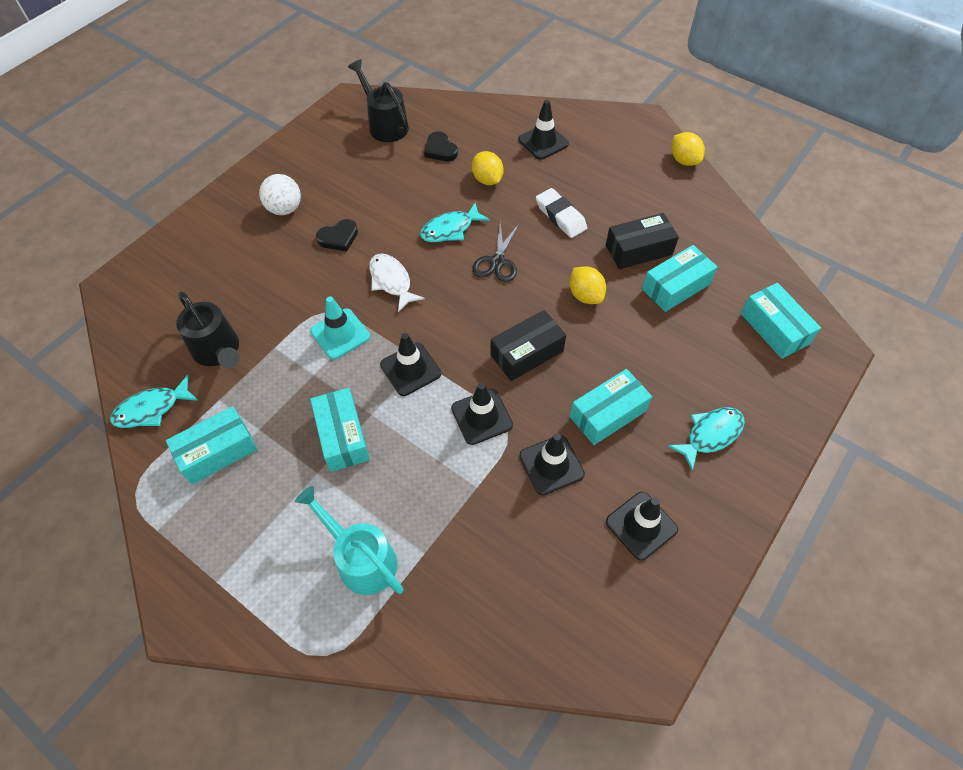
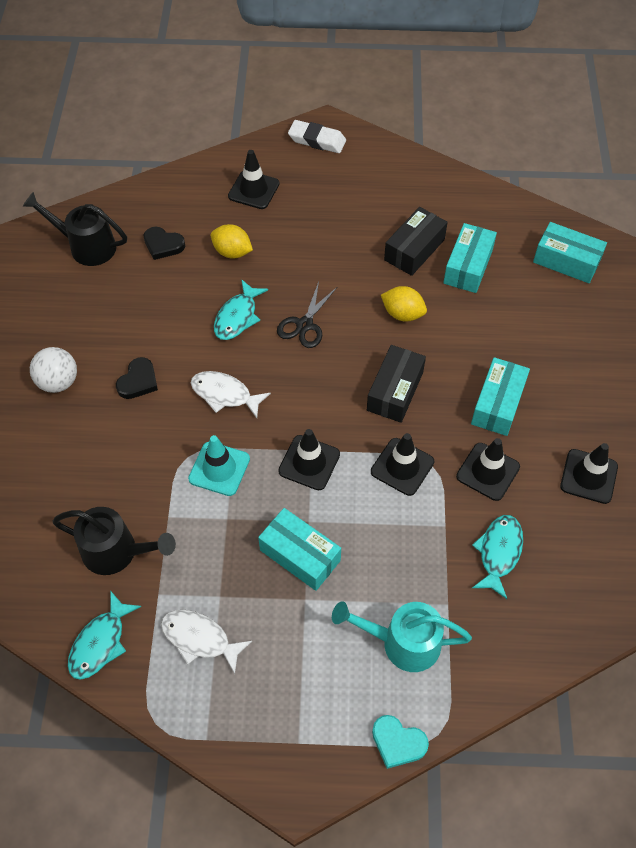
camera: 35 degrees left, 0 degrees up
turquoise box [166,406,258,484] -> white fish [161,610,252,674]
black scissors [472,223,519,282] -> black scissors turned 45 degrees clockwise [277,282,337,348]
white eraser [536,188,587,238] -> white eraser moved to [288,120,346,153]
turquoise fish [668,407,745,471] -> turquoise fish moved to [472,515,523,599]
yellow lemon [671,132,705,166] -> none
none -> turquoise heart [372,715,429,769]

